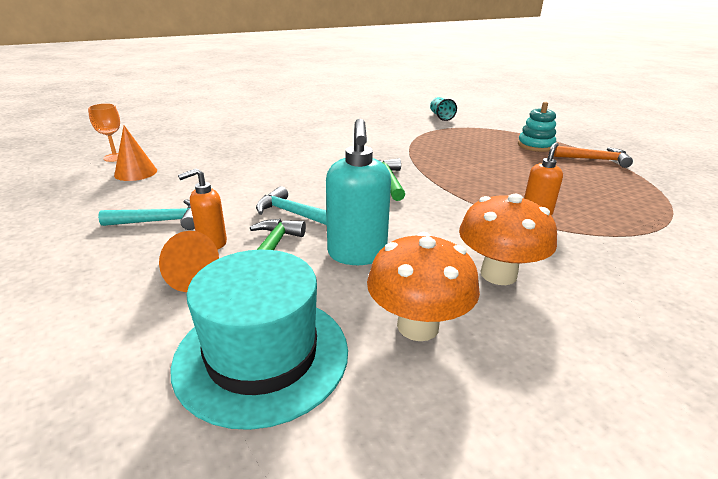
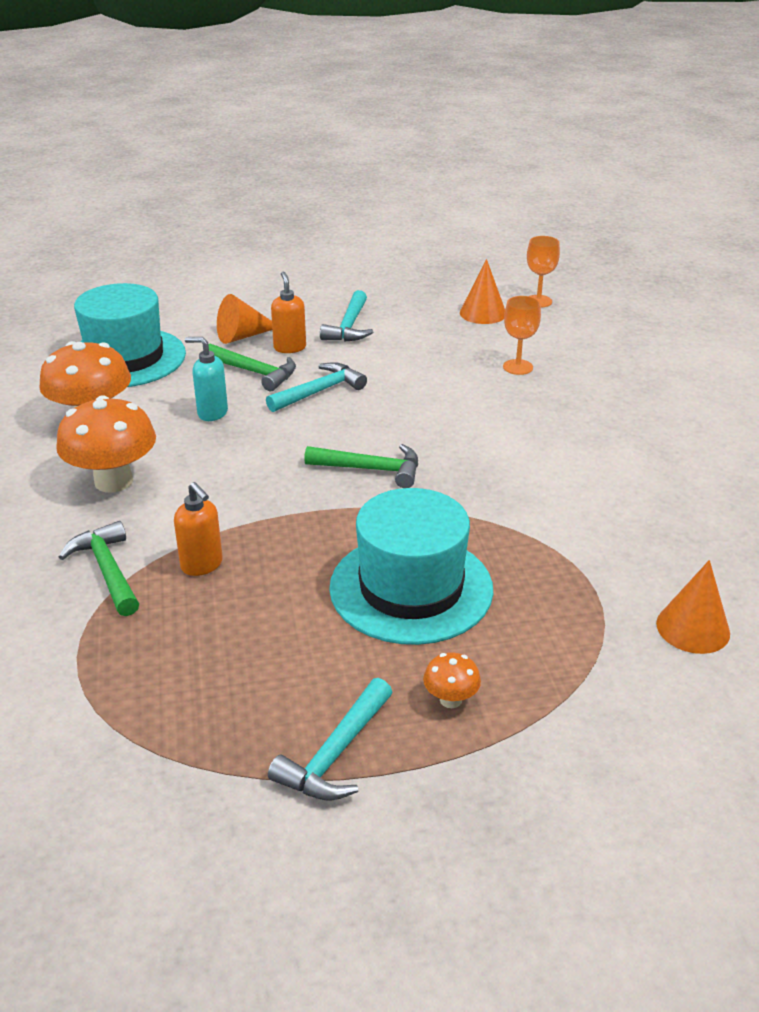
camera: 110 degrees right, 5 degrees up
turquoise soap dispenser [326,119,391,265] -> turquoise soap dispenser [185,337,228,421], size x0.60
turquoise cup [430,97,457,121] -> orange cone [656,560,730,654]
turquoise stacking toy [518,102,556,152] -> orange mushroom [423,652,481,708]
orange hammer [554,146,633,168] -> turquoise hammer [268,678,392,801]
none -> green hammer [59,521,139,616]
none -> turquoise hat [329,488,493,645]
none -> orange goblet [503,296,541,375]

